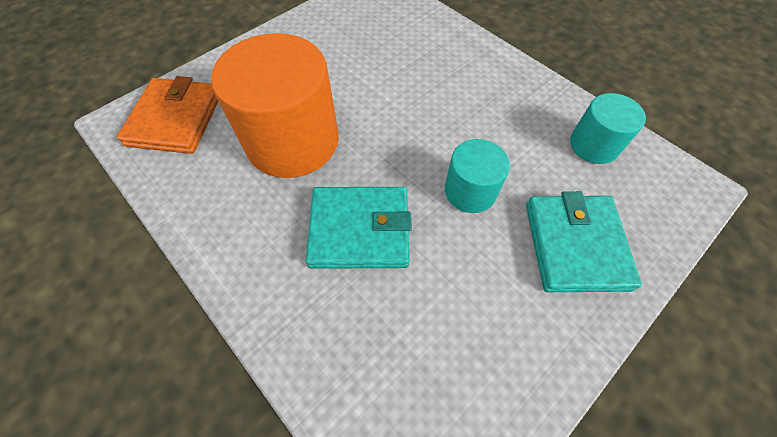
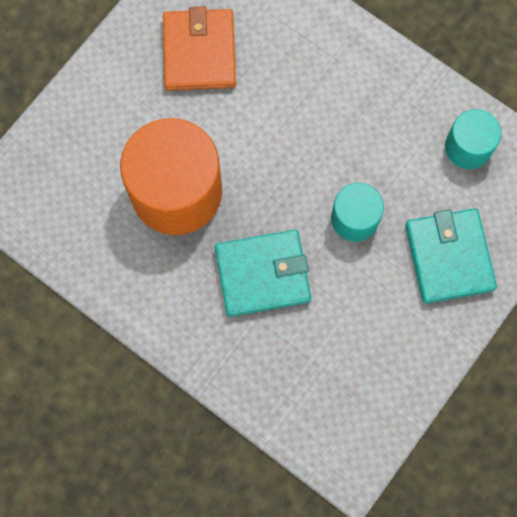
camera: 10 degrees left, 15 degrees up
orange wallet [117,76,218,154] -> orange wallet moved to [163,6,236,91]

